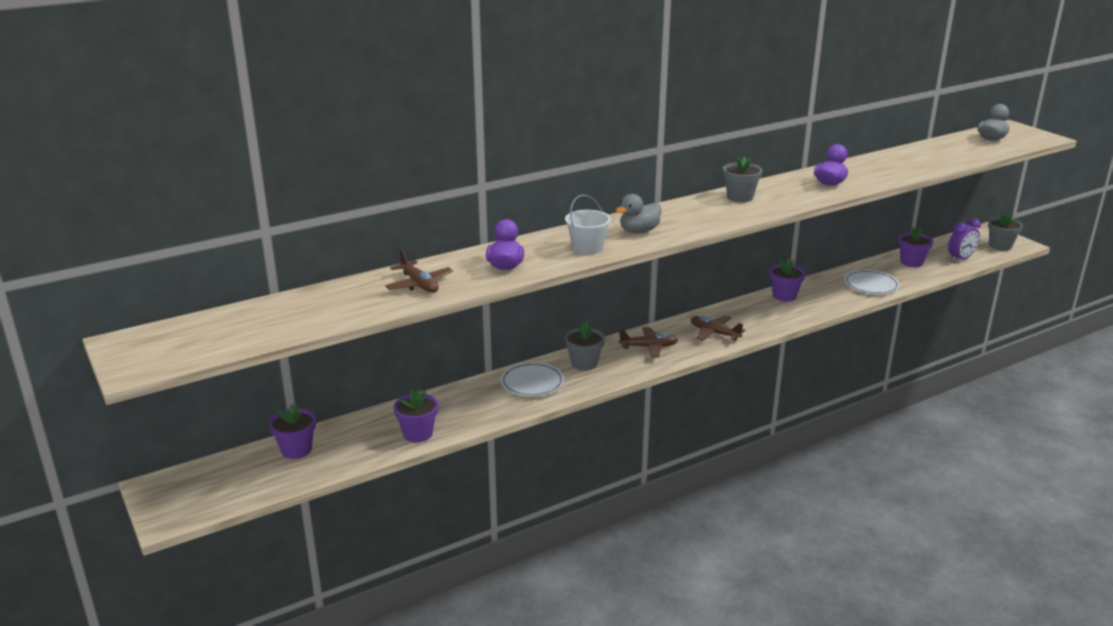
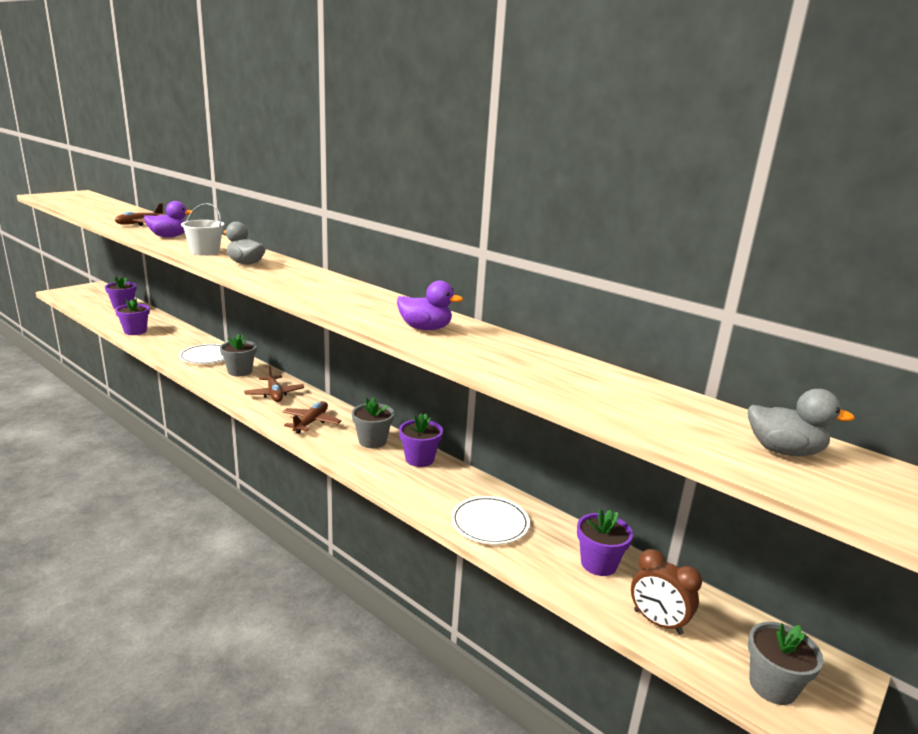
camera: 70 degrees right, 5 degrees down
grey flower pot [723,157,762,203] -> grey flower pot moved to [352,397,394,448]
purple clock [948,218,981,262] -> brown clock [631,549,702,635]

